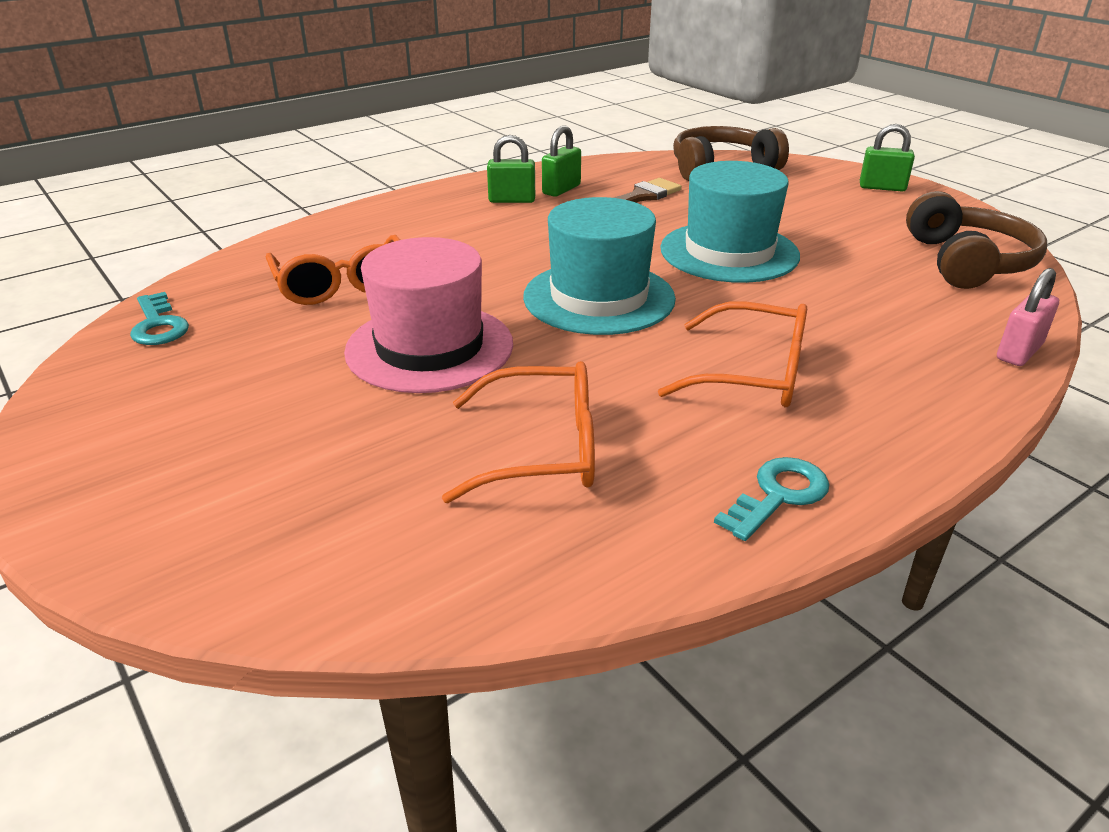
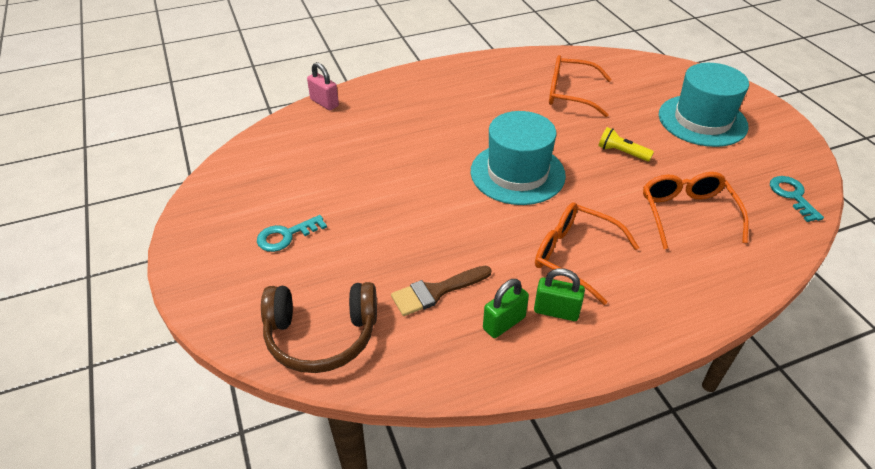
camera: 165 degrees left, 10 degrees up
pink hat [344,237,513,393] -> yellow flashlight [598,127,654,162]
orange glasses [658,301,807,407] -> orange glasses moved to [535,202,639,305]
turquoise hat [660,161,800,283] -> turquoise hat moved to [659,63,749,147]
turquoise key [714,457,830,541] -> turquoise key moved to [257,215,327,252]
green padlock [860,124,915,191] -> none
brown headphones [906,191,1047,289] -> none
pink padlock [997,268,1059,366] -> pink padlock turned 75 degrees clockwise [307,62,339,110]

